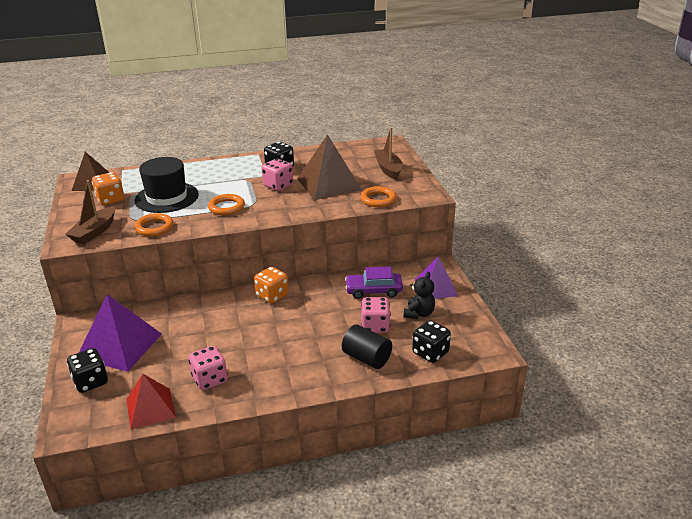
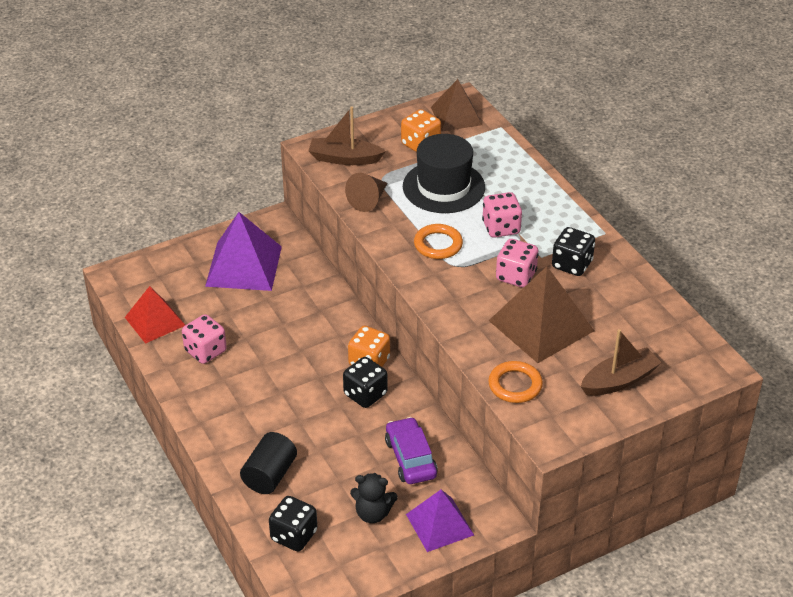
camera: 75 degrees right, 10 degrees up
black dice [67,348,108,393] -> black dice moved to [343,357,388,408]
orange ring [134,213,174,236] -> brown cone [345,173,387,212]
pink dice [361,297,391,333] -> pink dice moved to [482,192,522,238]

